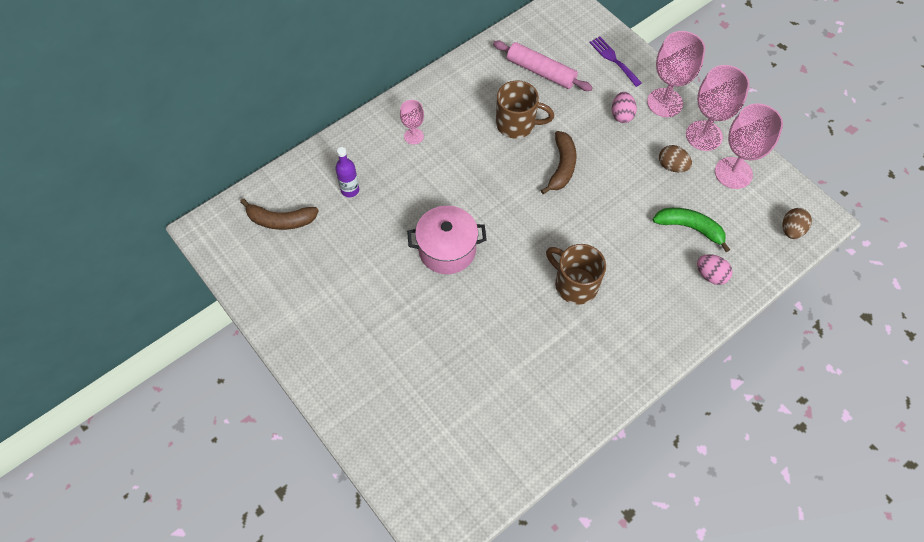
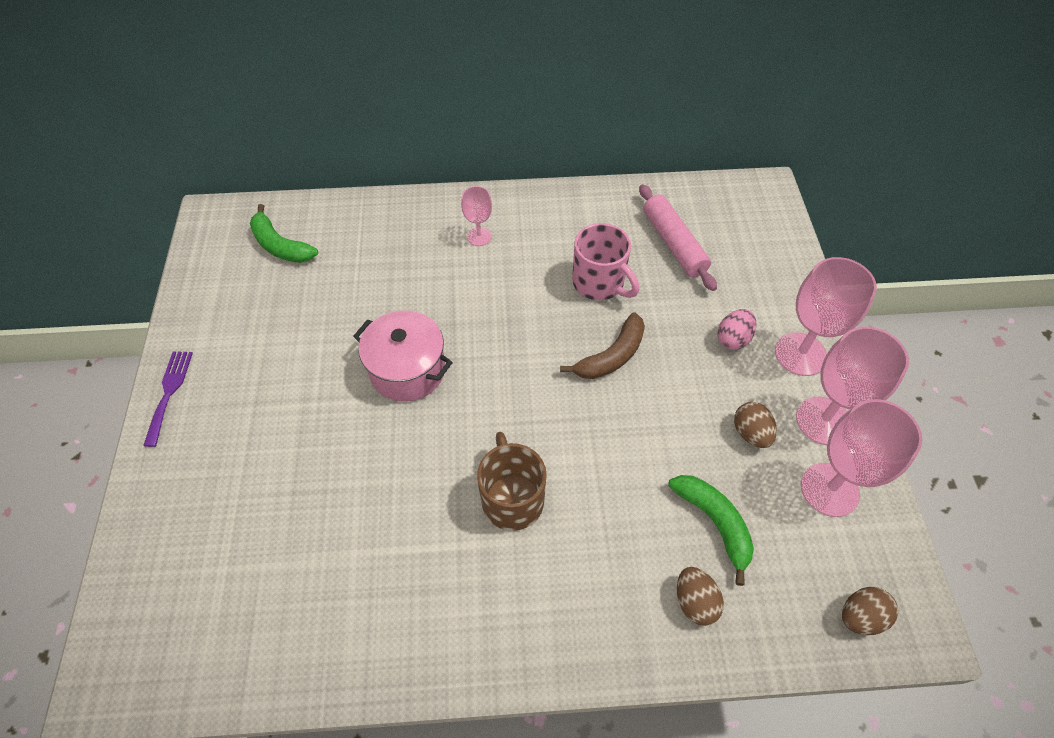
camera: 35 degrees right, 5 degrees down
brown banana [240,198,319,230] -> green banana [250,204,318,263]
purple bottle [335,147,359,197] -> none
brown mug [496,80,554,139] -> pink mug [572,223,639,300]
purple fork [589,36,642,87] -> purple fork moved to [143,351,193,447]
pink egg [697,254,732,285] -> brown egg [677,567,724,626]

